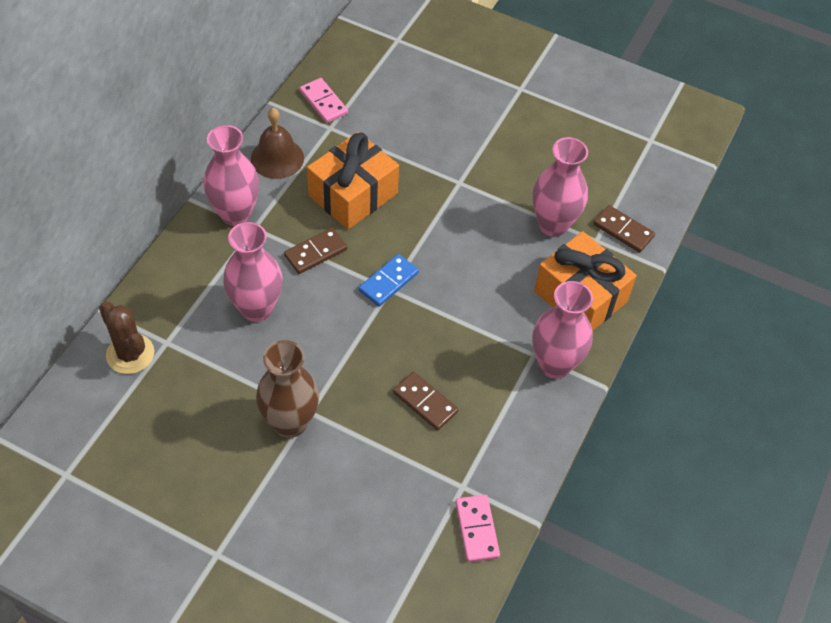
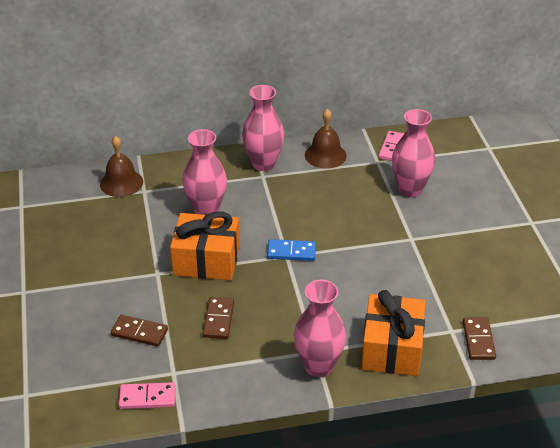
camera: 55 degrees right, 15 degrees down
brown cactus [99,302,154,374] -> brown bell [100,136,143,197]
brown vase [256,340,319,438] -> none
brown domino [284,228,347,274] -> brown domino moved to [111,315,168,347]
orange gift [307,132,399,229] -> orange gift moved to [170,211,240,280]
pink domino [455,495,500,562] -> pink domino turned 45 degrees clockwise [119,382,176,409]
pink vase [533,137,588,237] -> pink vase moved to [392,109,435,197]

